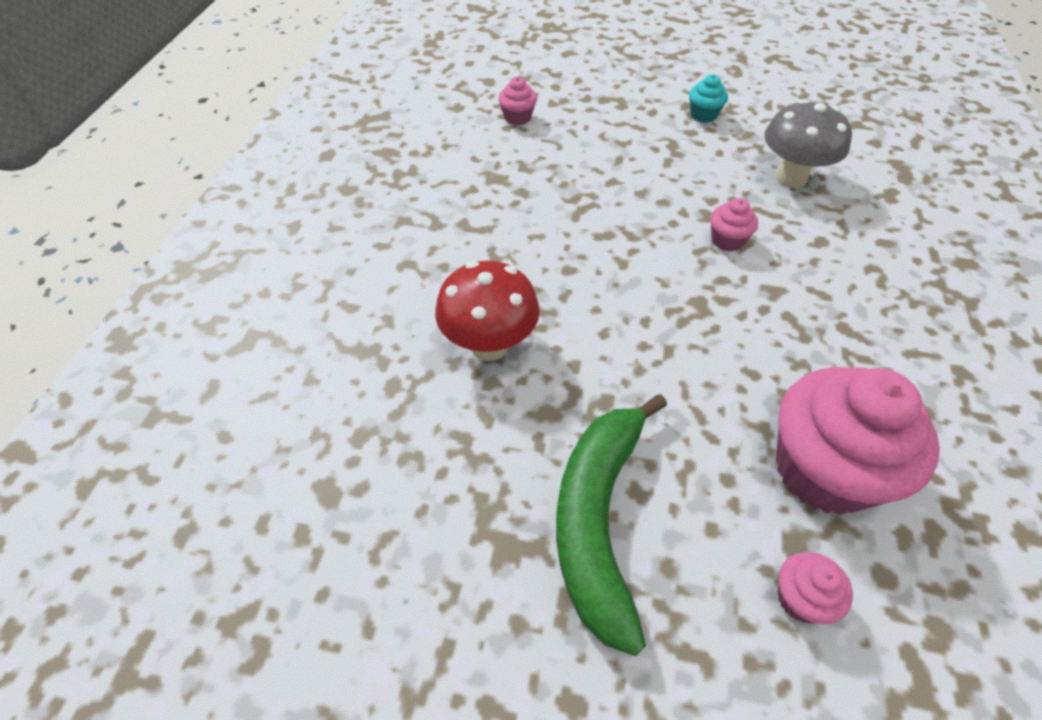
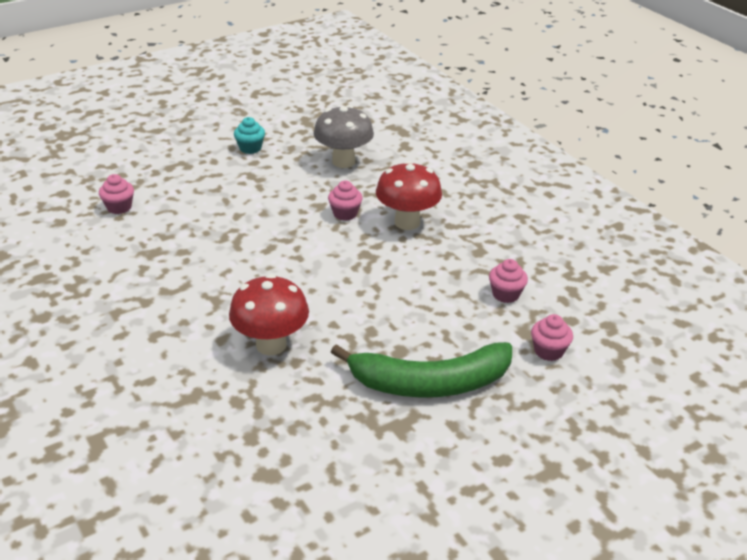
camera: 45 degrees left, 15 degrees down
green banana [556,394,667,656] -> green banana turned 60 degrees counterclockwise [331,342,512,398]
pink cupcake [776,367,940,515] -> pink cupcake [489,259,528,303], size x0.44
none -> red mushroom [376,161,442,230]

